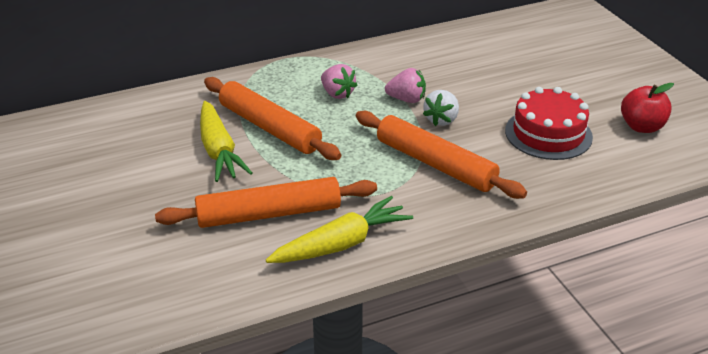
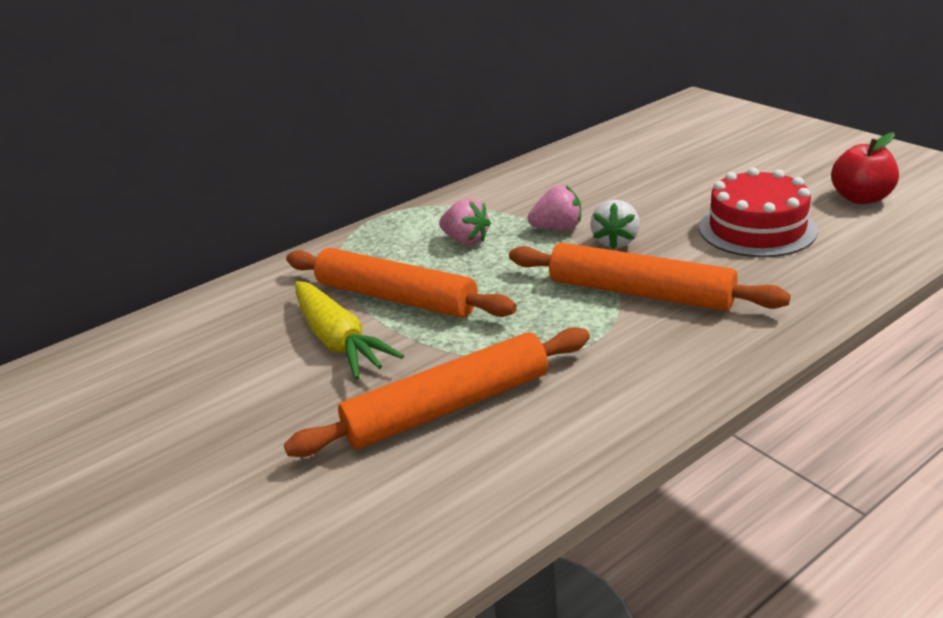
camera: 10 degrees left, 5 degrees down
yellow carrot [266,196,413,263] -> none

